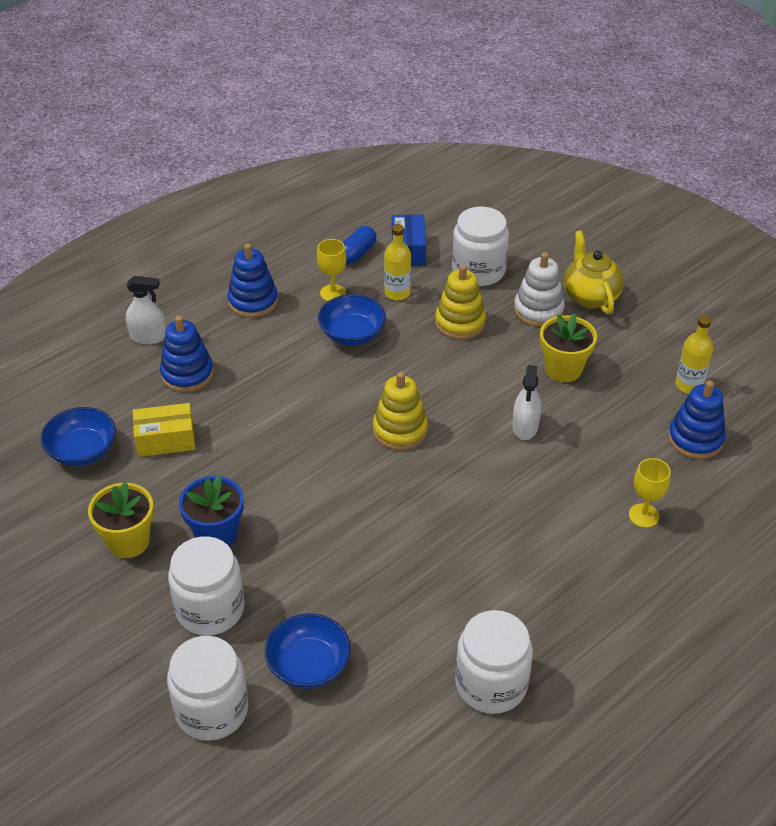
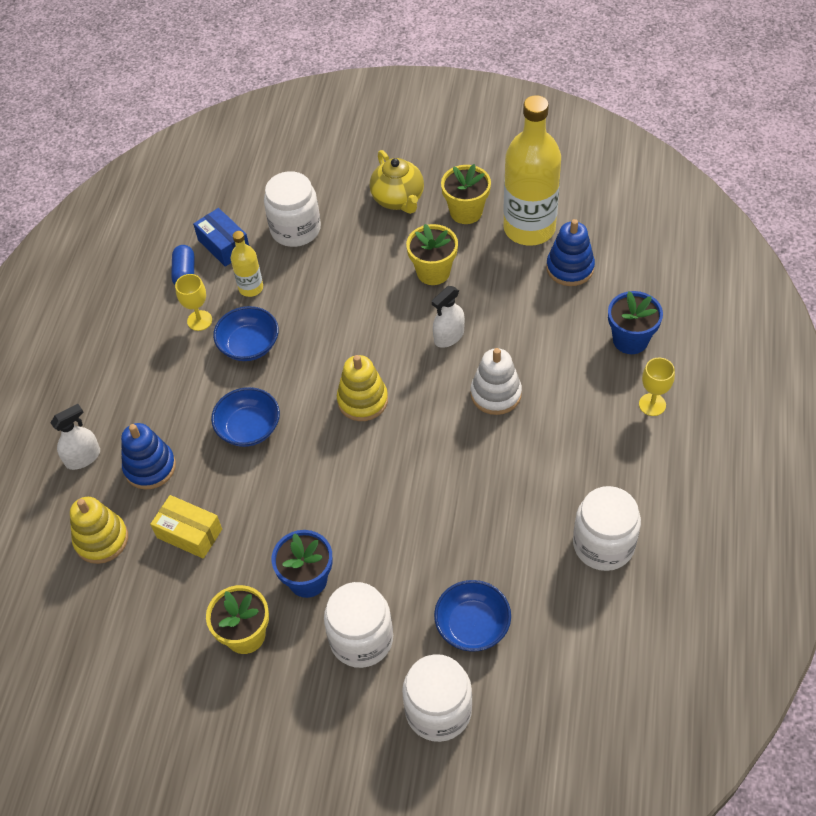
camera: 35 degrees left, 10 degrees up
blue bowl [40,407,116,466] -> blue bowl moved to [211,387,280,447]
yellow box [133,403,196,457] -> yellow box turned 75 degrees clockwise [150,495,222,559]
blue stacking toy [227,243,278,318] -> none
yellow stacking toy [435,265,486,340] -> yellow stacking toy moved to [70,497,128,564]
white spray bottle [512,365,541,440] -> white spray bottle turned 75 degrees clockwise [432,286,465,348]
white stacking toy [514,252,565,327] -> white stacking toy moved to [470,348,522,415]
yellow teapot [564,230,624,314] -> yellow teapot turned 150 degrees counterclockwise [370,150,424,214]
yellow goblet [629,458,671,528] -> yellow goblet moved to [639,358,675,416]
yellow bottle [675,315,713,394] -> yellow bottle [503,95,561,246], size x2.11
none -> yellow flower pot [441,164,491,224]
none -> blue flower pot [608,291,663,354]

